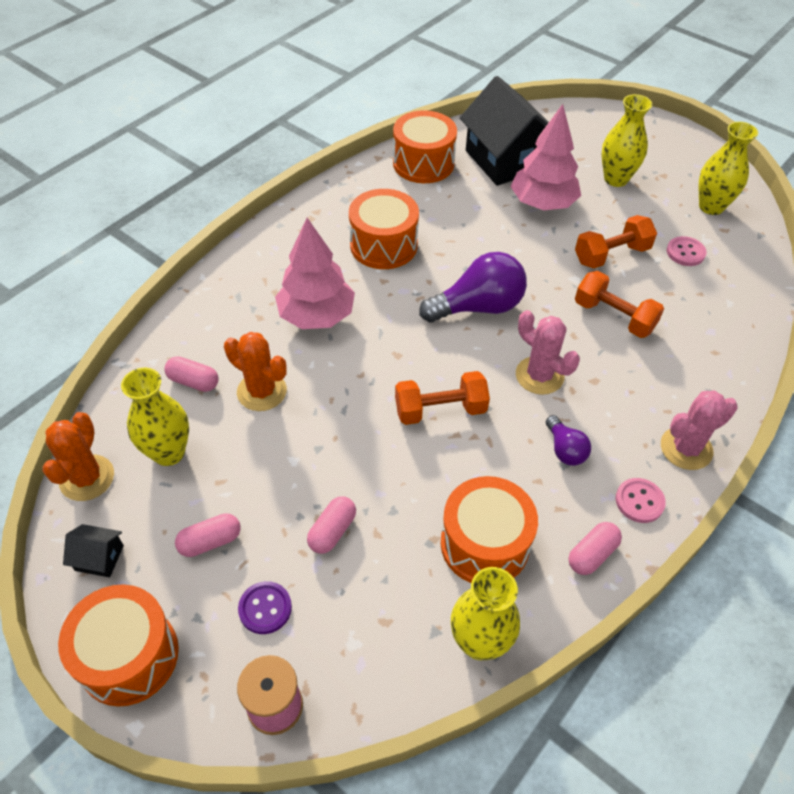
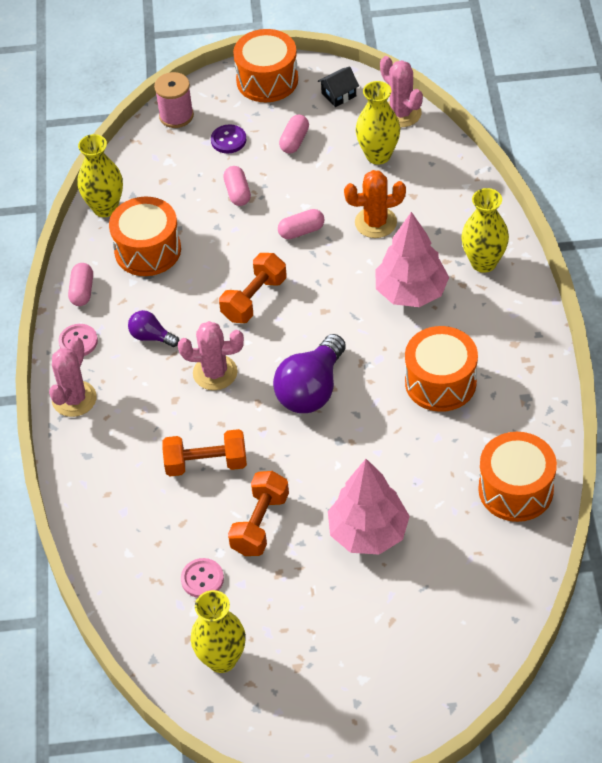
camera: 140 degrees right, 0 degrees up
orange cactus [43,412,114,501] -> pink cactus [380,56,423,127]
pink capsule [164,356,219,392] -> pink capsule moved to [278,209,324,239]
black house [460,76,549,186] -> none
yellow vase [602,94,652,187] -> yellow vase moved to [461,188,509,273]

